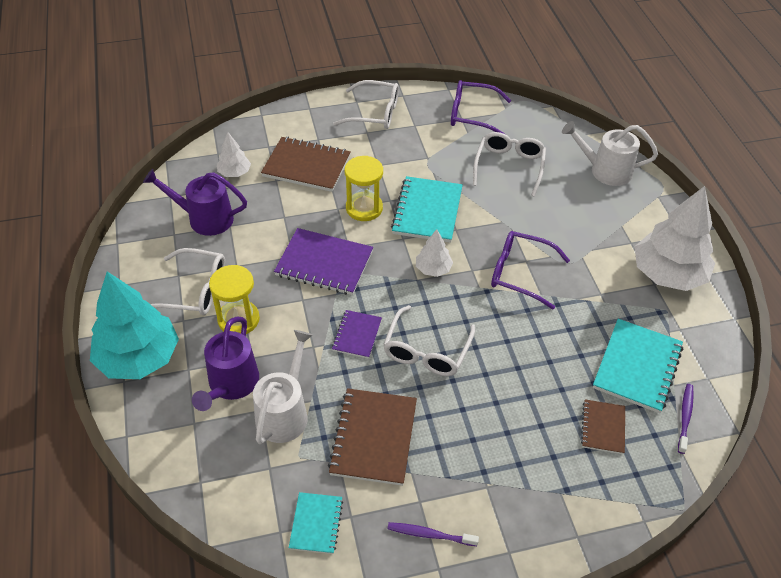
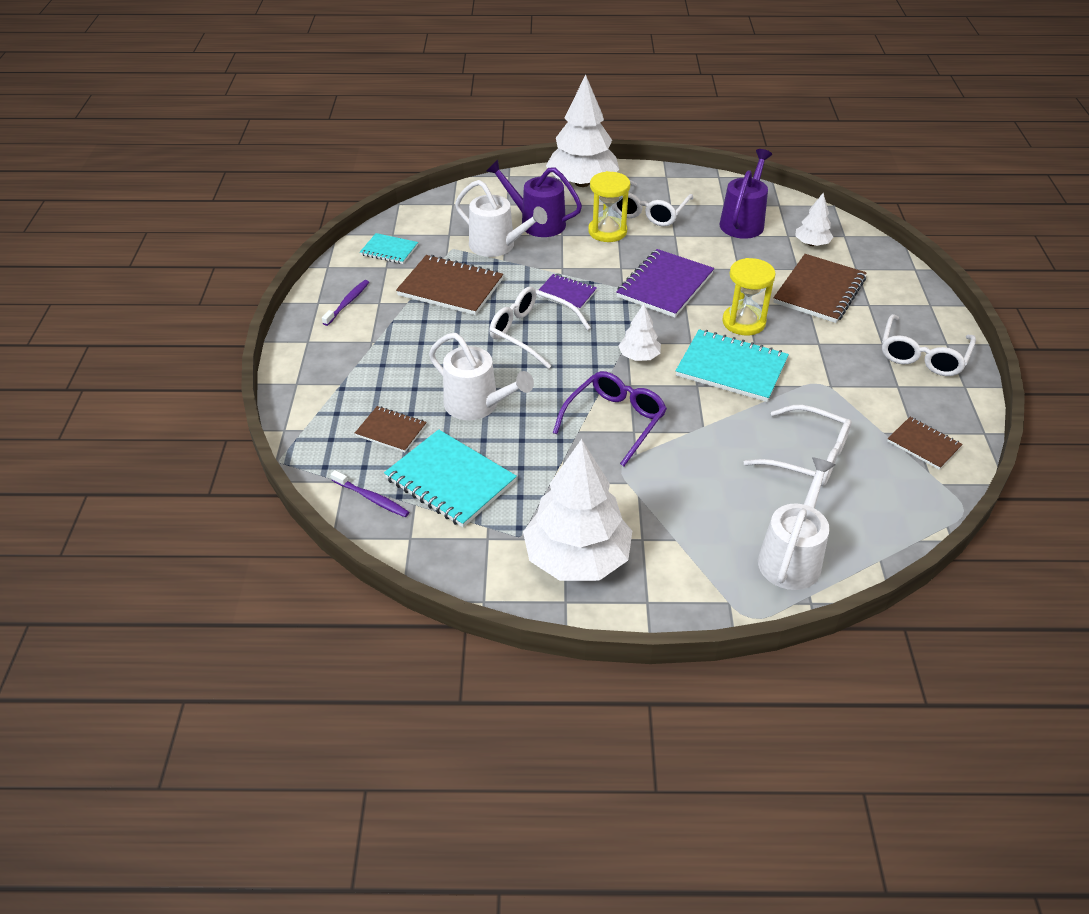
camera: 105 degrees right, 5 degrees down
turquoise tree [90,272,179,379] -> white tree [546,74,619,187]
purple glasses [451,80,511,135] -> brown notebook [887,417,963,470]
none -> white watering can [429,333,534,420]

